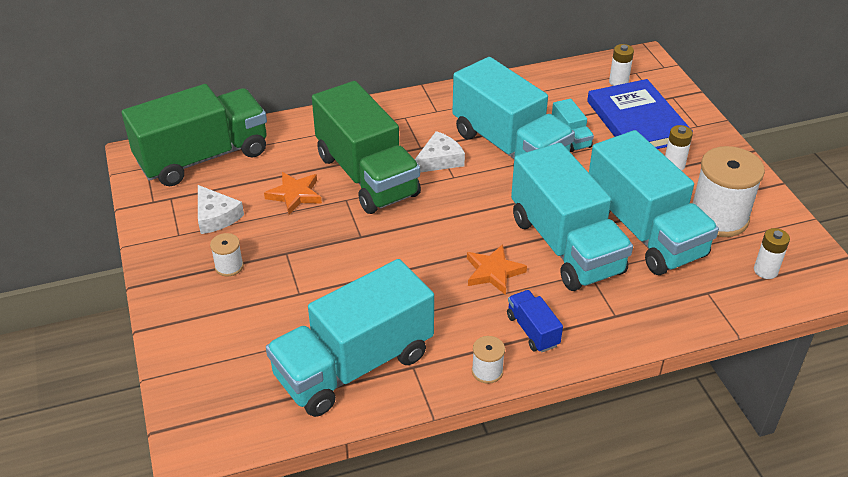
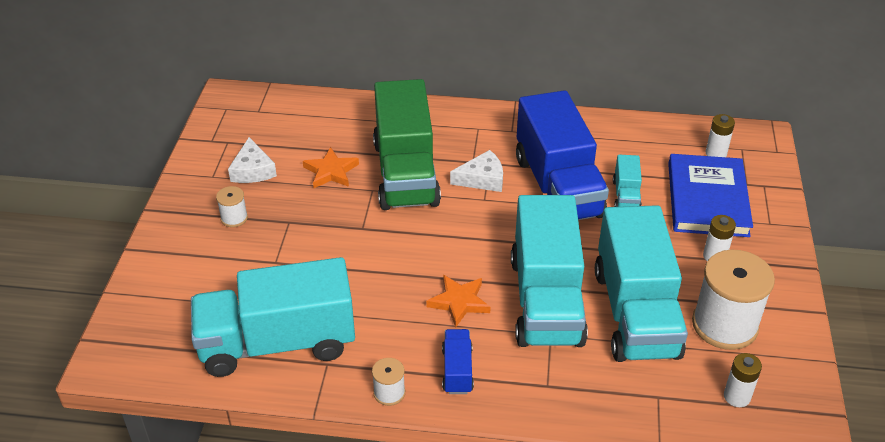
camera: 25 degrees right, 0 degrees up
green truck [122,84,267,186] -> none
turquoise truck [452,57,575,166] -> blue truck [516,90,609,220]

